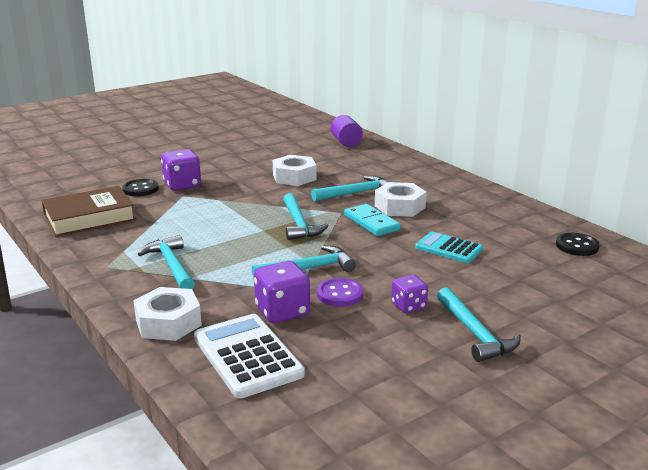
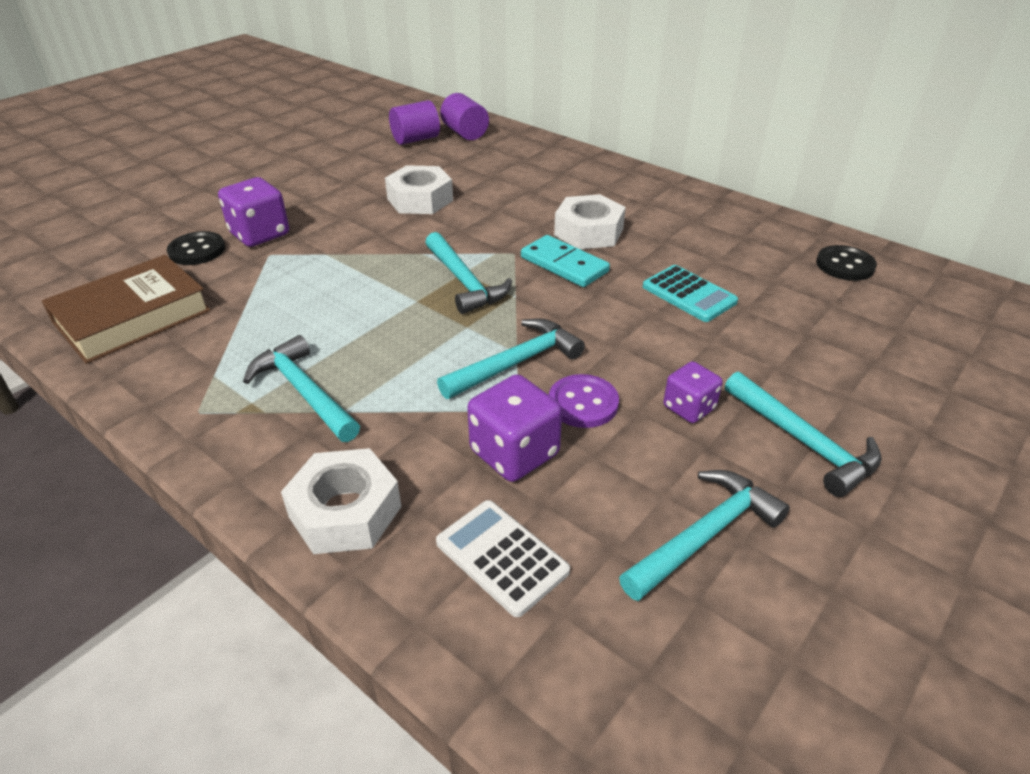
camera: 15 degrees left, 15 degrees up
white calculator [194,314,305,398] -> white calculator [436,500,570,617], size x0.65
turquoise hammer [311,176,388,202] -> turquoise hammer moved to [619,470,790,601]
turquoise calculator [415,232,483,263] -> turquoise calculator turned 150 degrees counterclockwise [643,265,738,322]
none -> purple cylinder [389,100,440,145]

